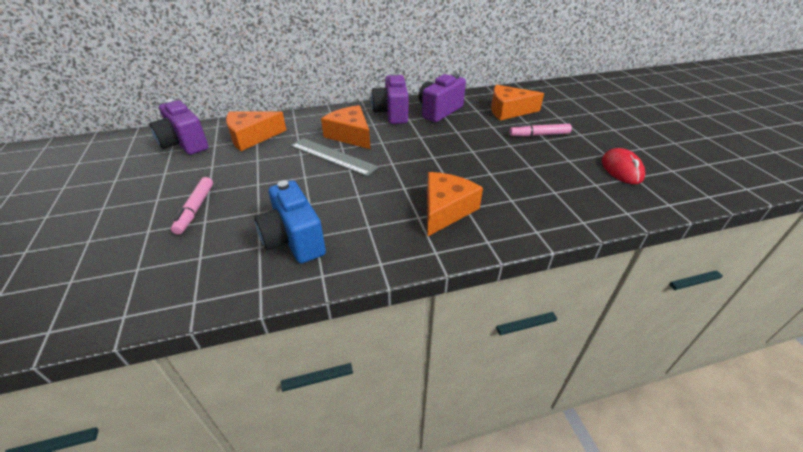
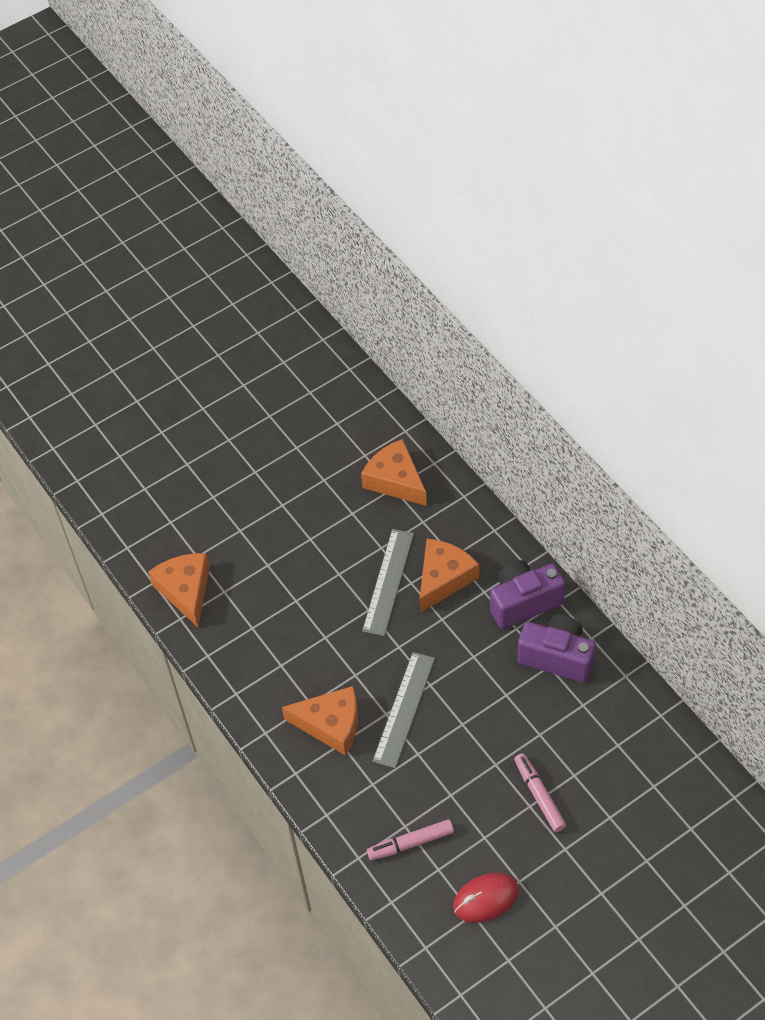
camera: 75 degrees right, 15 degrees up
purple camera [149,99,208,155] -> none
pink marker [171,177,213,235] -> pink marker moved to [367,819,454,860]
blue camera [254,181,326,263] -> none
orange cheese [491,85,544,120] -> orange cheese moved to [148,553,210,627]
none -> grey ruler [372,652,435,768]

